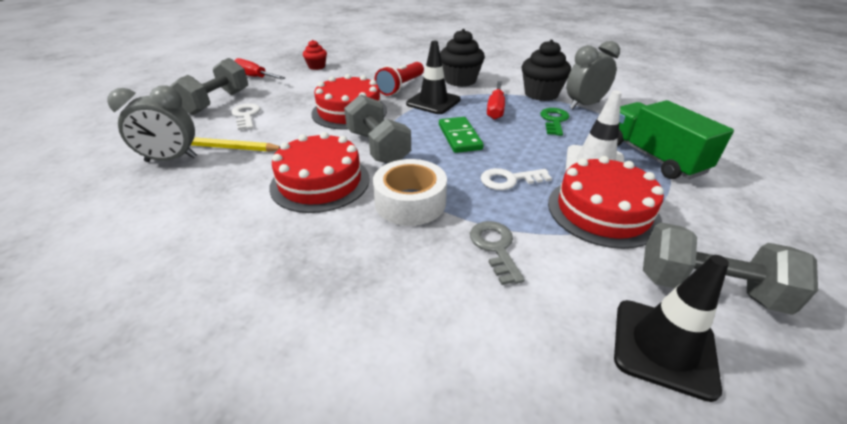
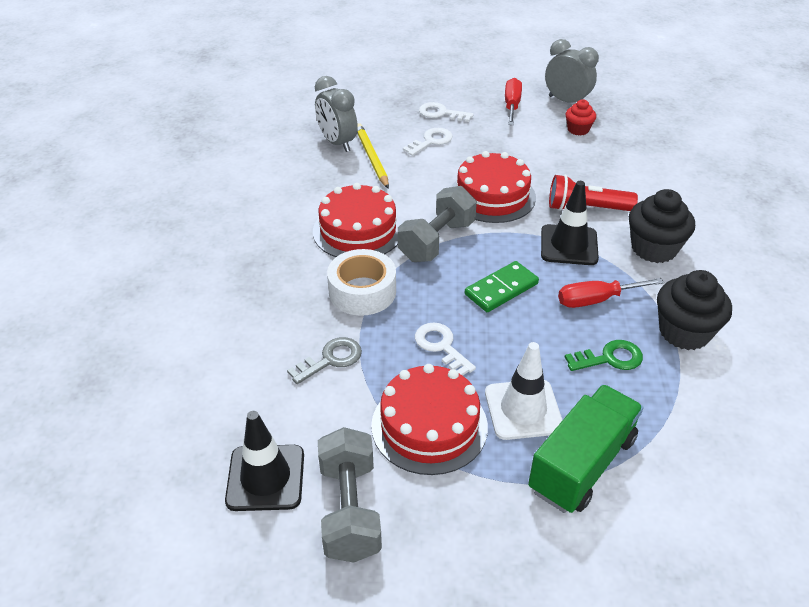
camera: 65 degrees right, 5 degrees up
grey dumbbell [170,58,248,115] -> white key [419,102,474,122]
grey clock [567,41,620,109] -> grey clock moved to [545,39,599,102]

